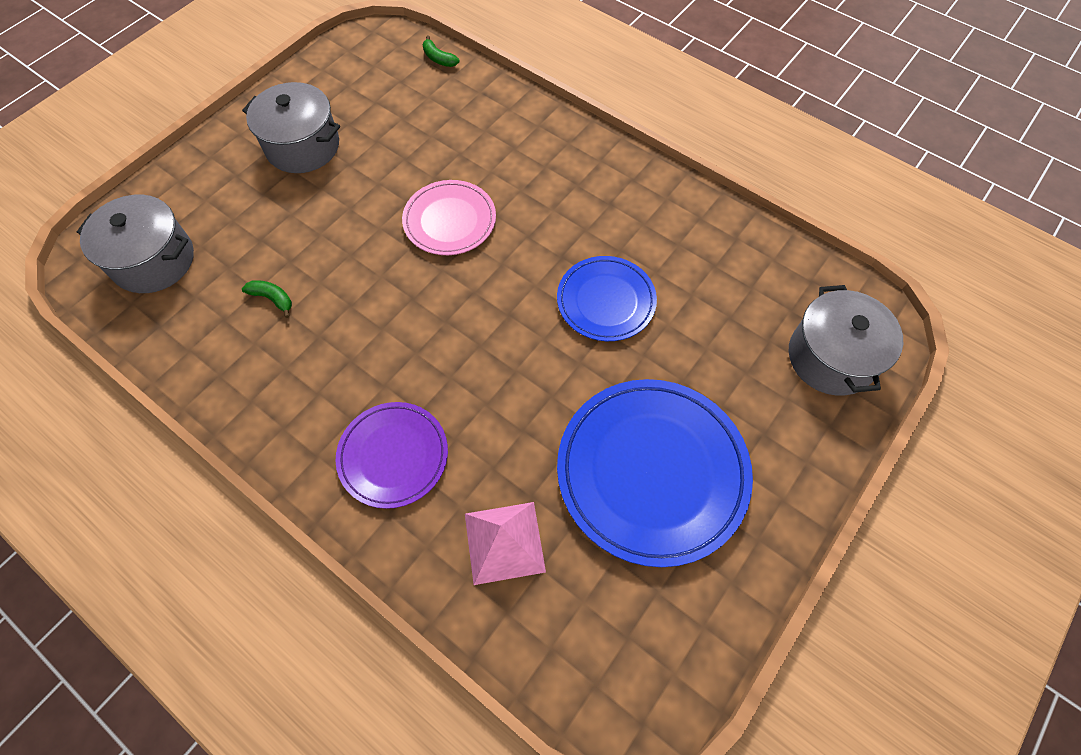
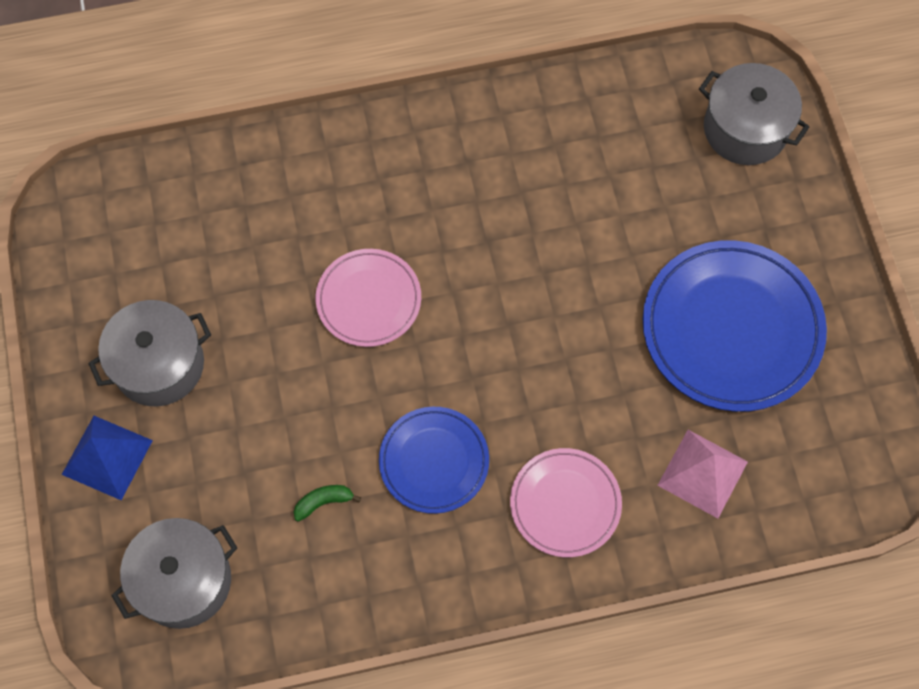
camera: 50 degrees left, 5 degrees up
purple plate [336,402,448,509] -> pink plate [510,448,622,557]
green banana [423,35,459,67] -> none
blue plate [557,256,657,341] -> blue plate moved to [379,407,489,514]
none -> blue pyramid [62,416,153,500]

